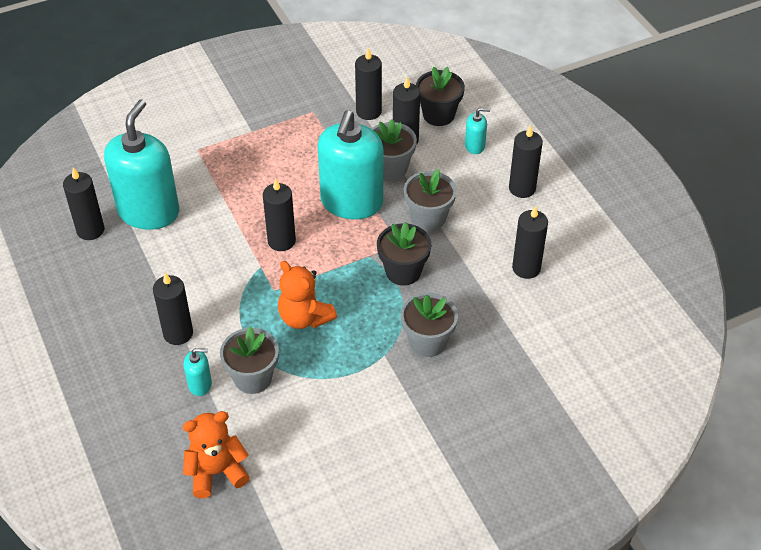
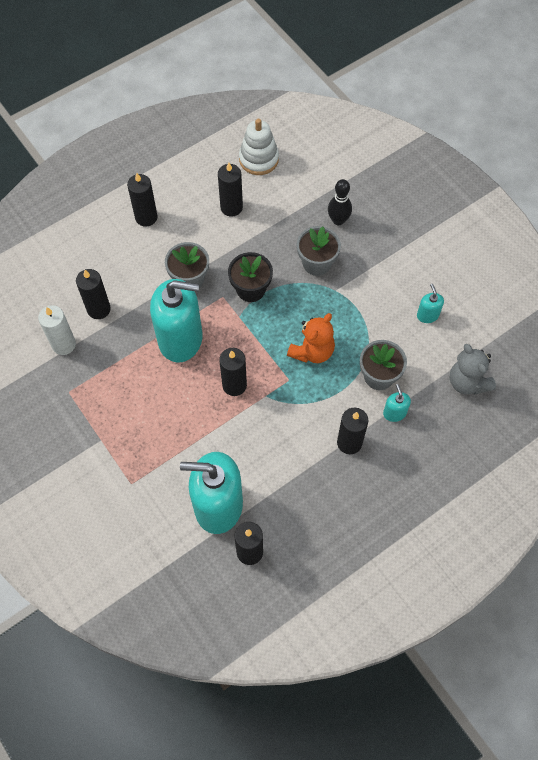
camera: 100 degrees left, 15 degrees up
orange teddy bear [183,411,250,499] -> grey teddy bear [449,344,496,395]
black candle [355,48,382,120] -> white candle [38,305,76,355]
grey flower pot [372,119,417,180] -> none
black flower pot [416,67,465,126] -> none
turquoise soap dispenser [465,108,490,154] -> turquoise soap dispenser moved to [417,284,444,323]
none -> white stacking toy [239,119,279,175]
none -> black bowling pin [328,179,352,225]

